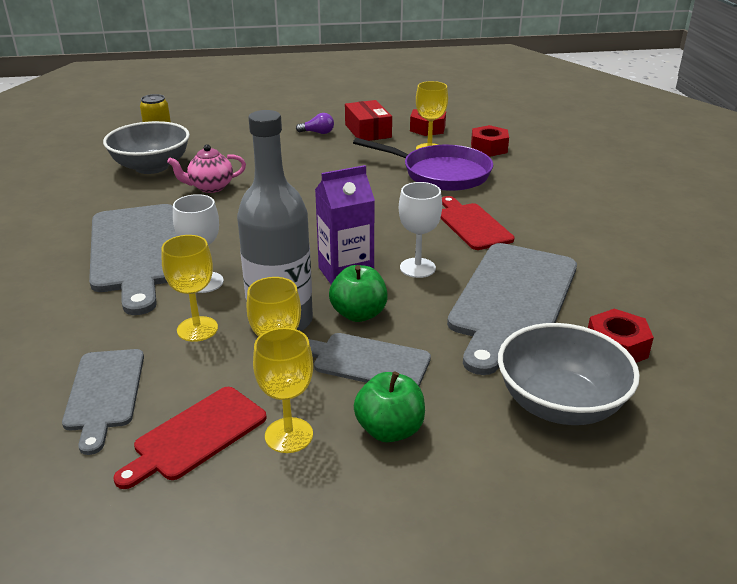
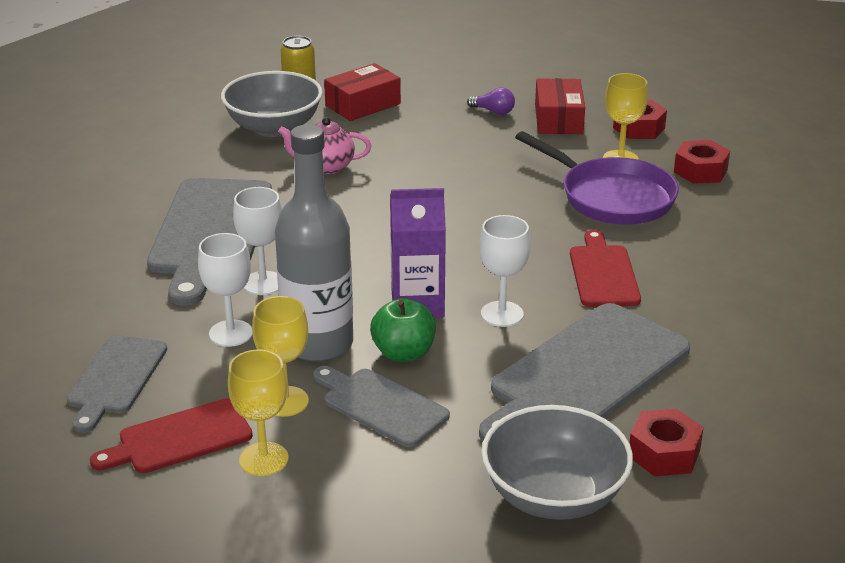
camera: 20 degrees right, 0 degrees up
yellow goblet [161,235,218,342] -> white goblet [198,233,252,347]
green apple [354,371,425,442] -> none
none -> red box [324,63,401,121]

